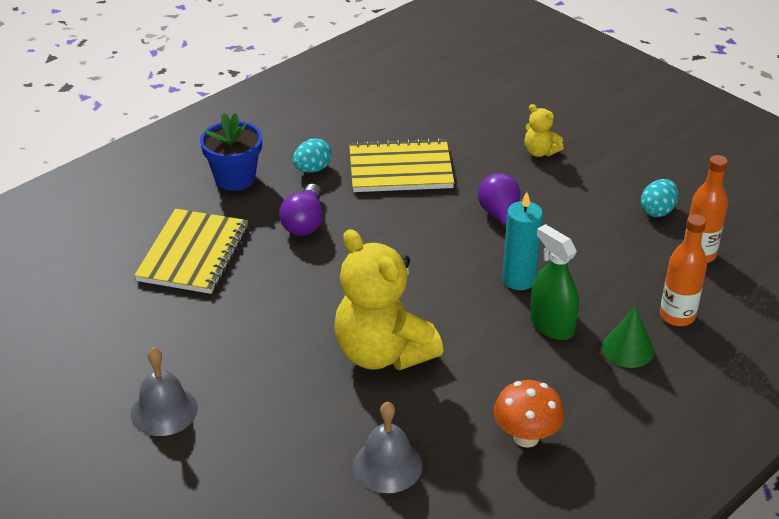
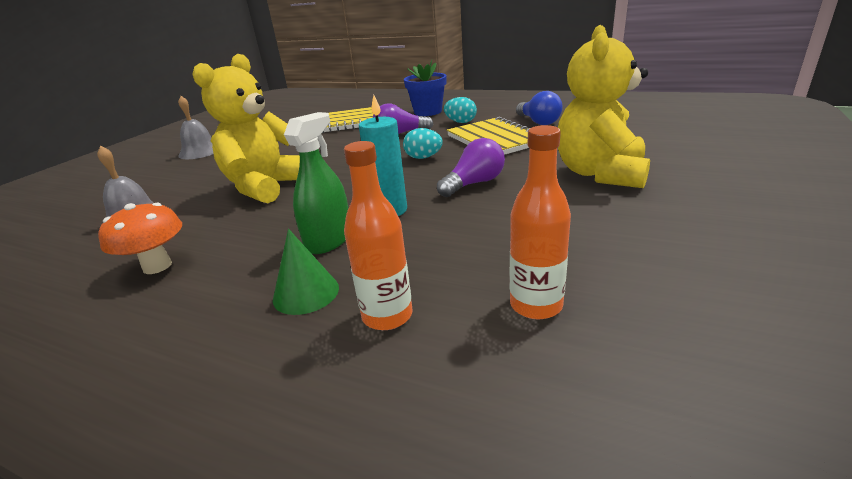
camera: 70 degrees right, 10 degrees down
yellow teddy bear [524,104,564,157] -> yellow teddy bear [558,25,650,188], size x2.22
turquoise egg [641,179,678,217] -> turquoise egg moved to [403,128,443,159]
none -> blue light bulb [516,91,563,125]

